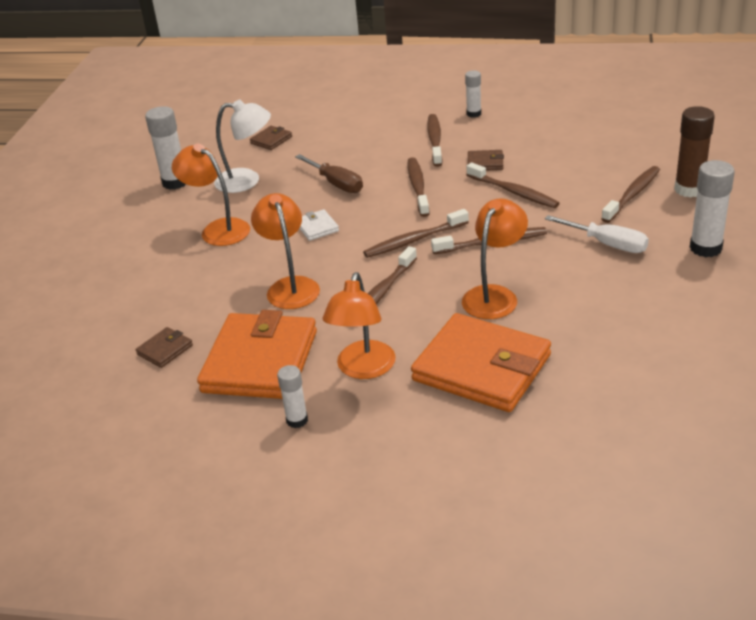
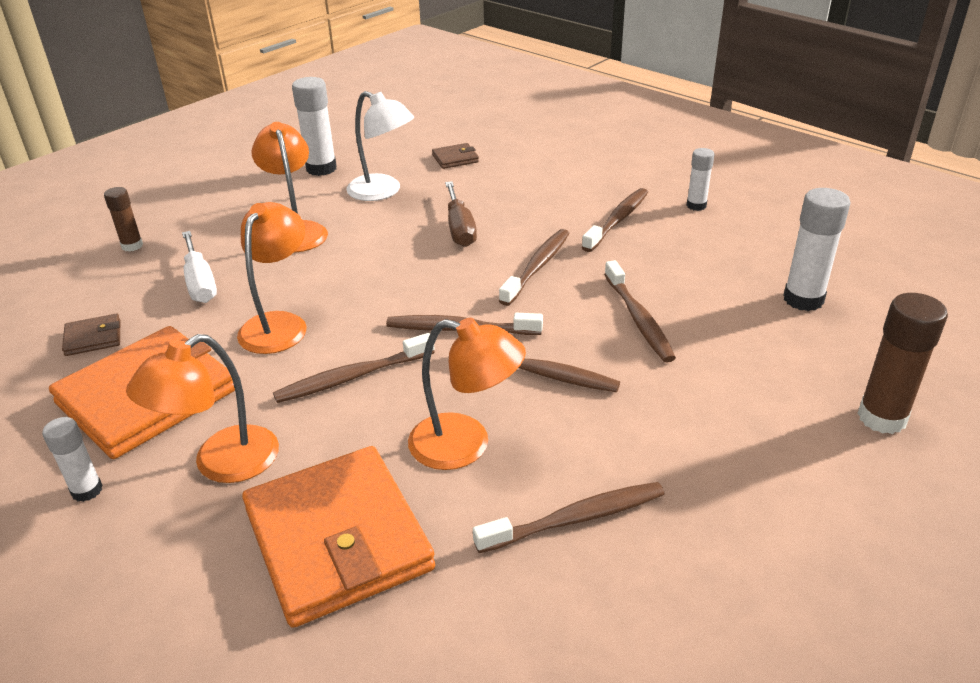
camera: 30 degrees right, 0 degrees up
white wallet [299,209,339,241] -> none
orange lamp [462,198,528,319] -> orange lamp turned 45 degrees clockwise [408,318,526,470]
brown wallet [468,150,504,171] -> none
white screwdriver [545,215,649,253] -> white screwdriver moved to [182,231,217,303]
brown toothbrush [601,166,660,223] -> brown toothbrush moved to [473,482,664,553]
white glue stick [690,160,735,257] -> white glue stick moved to [783,188,850,311]
none -> brown glue stick [104,187,143,252]

